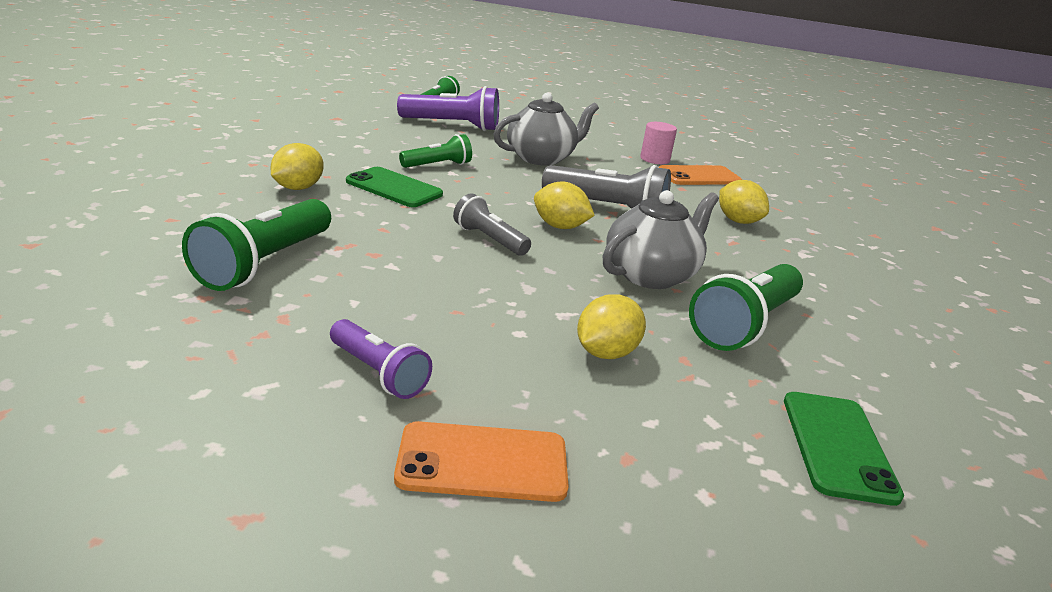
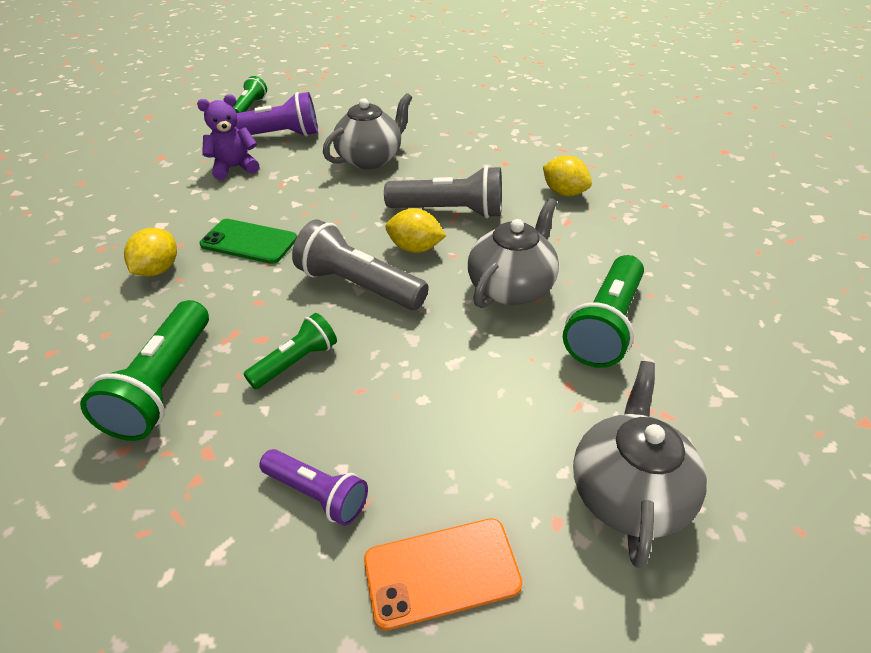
camera: 10 degrees left, 15 degrees up
green flashlight [399,134,472,168] -> green flashlight moved to [244,313,337,389]
grey flashlight [453,193,531,256] -> grey flashlight [292,219,429,310], size x1.65
yellow lemon [577,294,646,359] -> none
pink cylinder [640,122,677,164] -> none
orange phone [659,165,742,185] -> none
green phone [784,392,904,506] -> none
none -> purple teddy bear [197,94,259,180]
none -> grey teapot [573,361,707,568]

